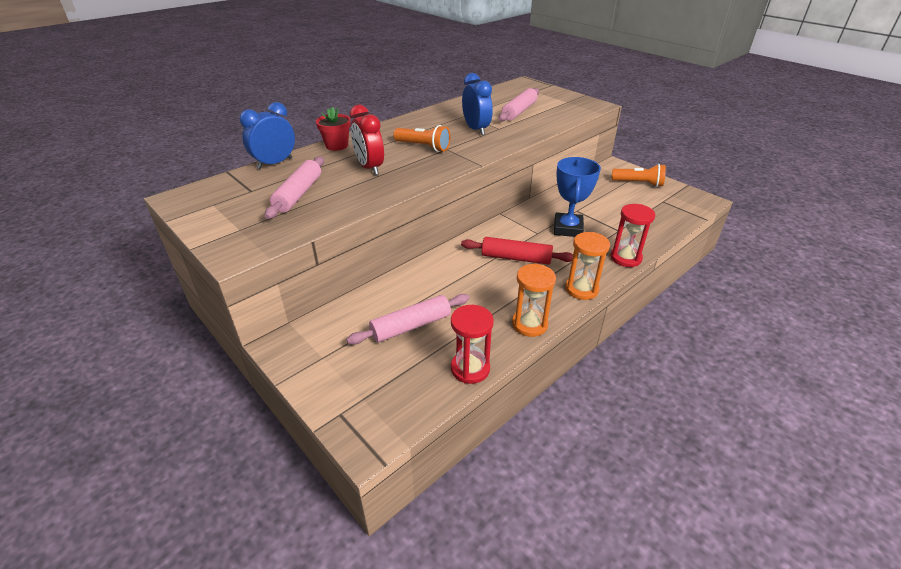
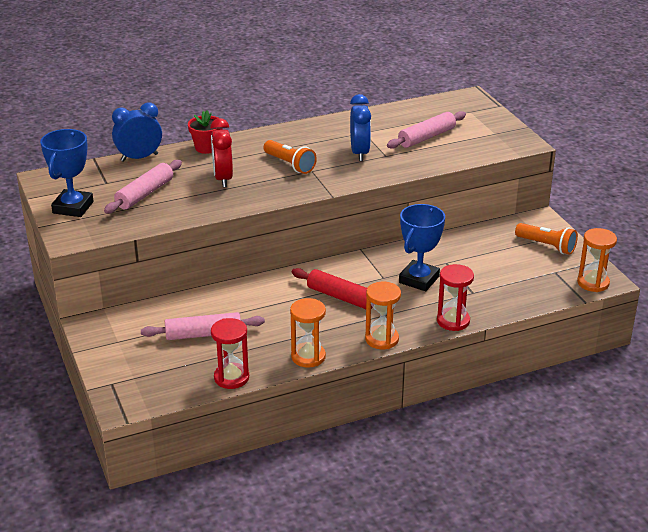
camera: 20 degrees right, 5 degrees down
none -> blue trophy [40,129,93,217]
none -> orange hourglass [577,228,617,292]

